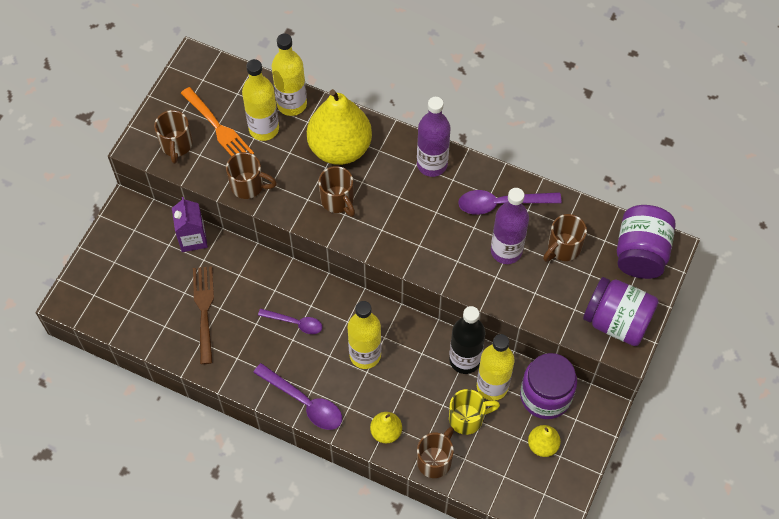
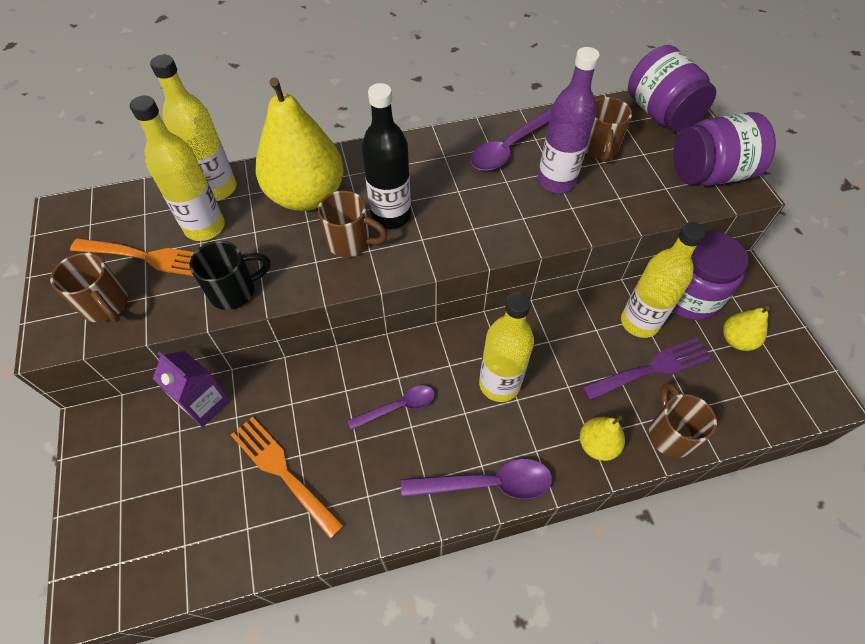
camera: 40 degrees left, 5 degrees down
brown fork [193,266,214,364] -> orange fork [231,417,344,539]
brown mug [226,152,277,199] -> black mug [189,241,270,310]
purple bottle [417,97,450,177] -> none
black bottle [449,306,485,374] -> black bottle moved to [362,83,411,229]
yellow mug [449,389,500,435] -> purple fork [582,338,712,400]

